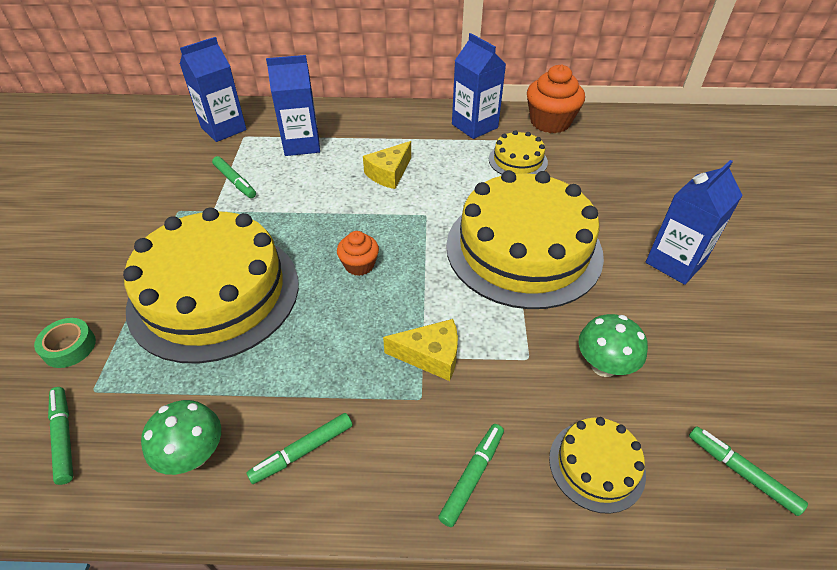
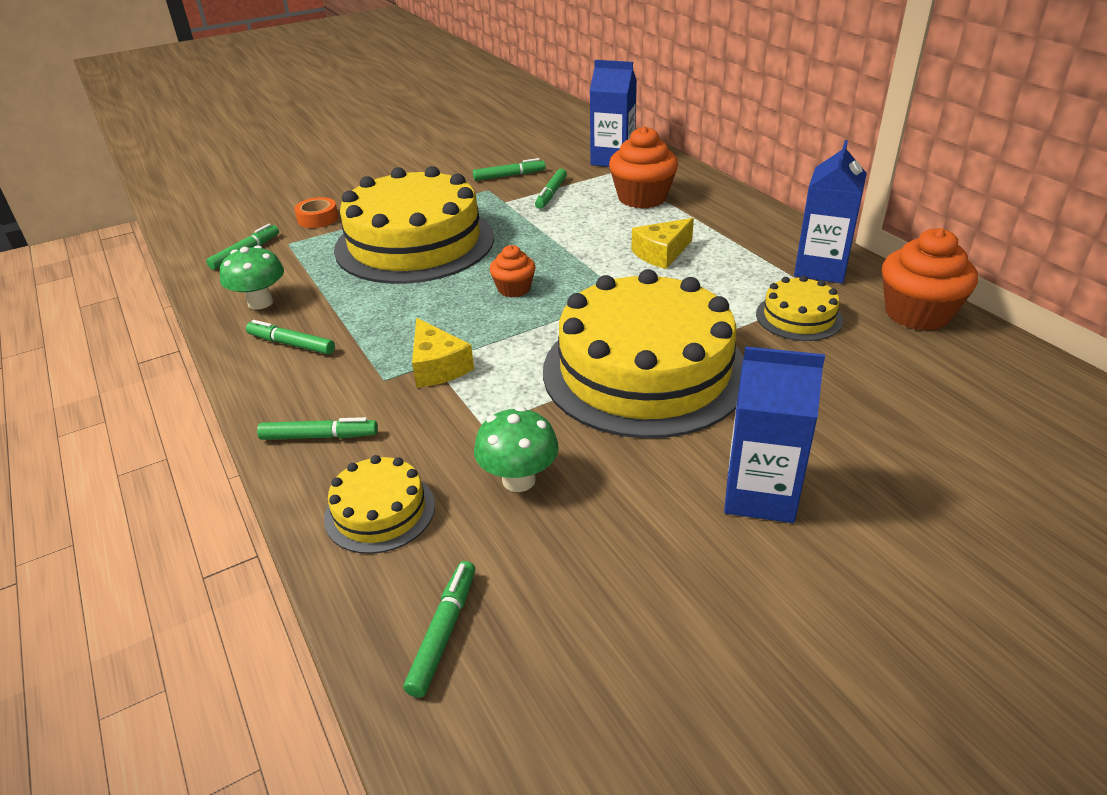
camera: 60 degrees right, 10 degrees down
green tape [34,318,96,368] -> orange tape [294,197,338,228]
blue carton [266,55,320,156] -> orange cupcake [609,126,678,209]
yellow cheese [363,141,411,189] -> yellow cheese turned 45 degrees counterclockwise [631,218,694,269]
none -> green marker [473,158,546,181]

